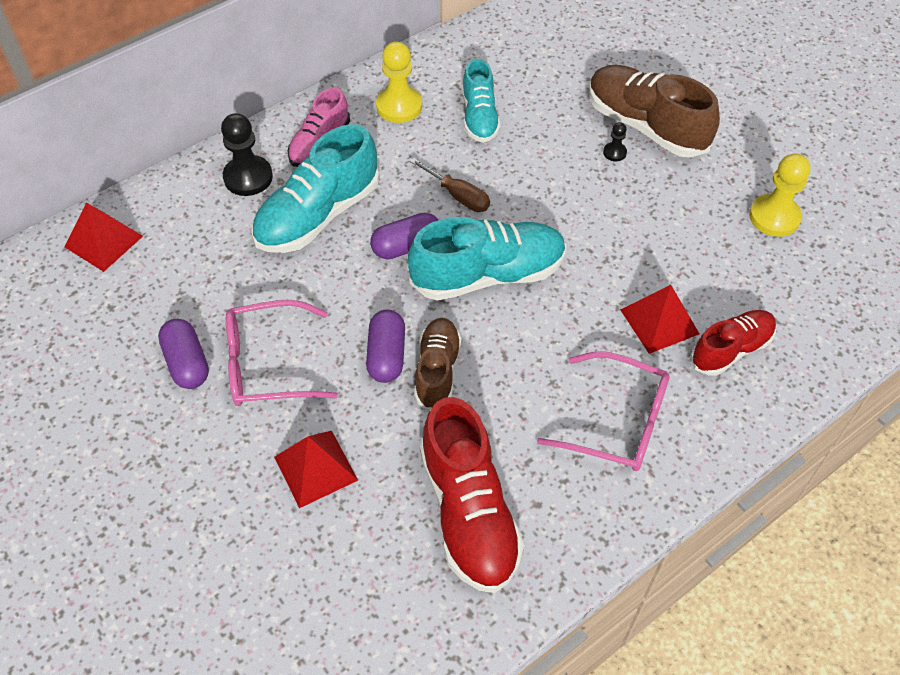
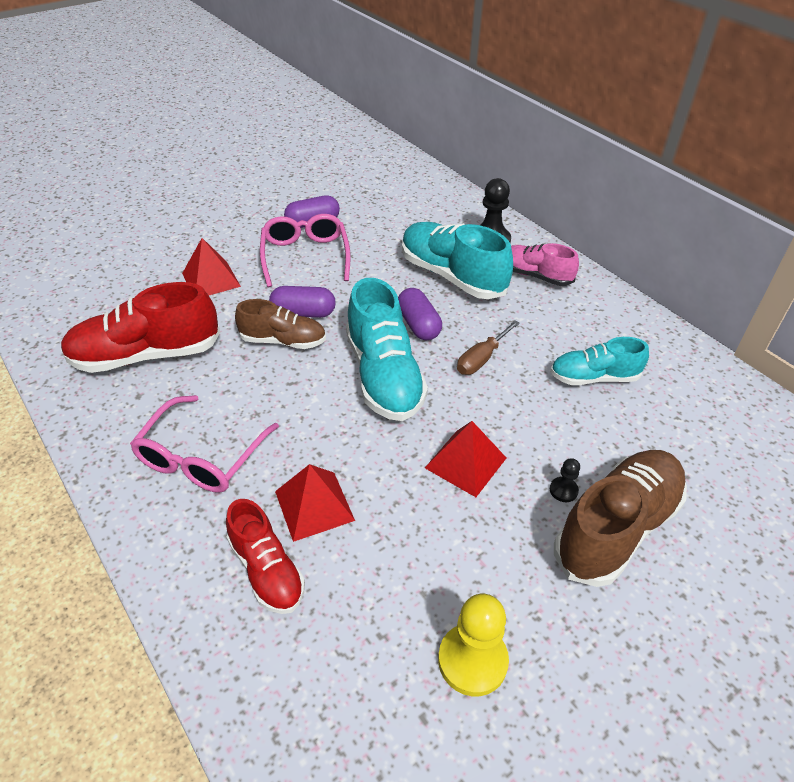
camera: 90 degrees right, 10 degrees down
red pyramid [65,203,143,272] -> red pyramid moved to [425,421,506,497]
yellow pawn [376,42,422,123] -> none

